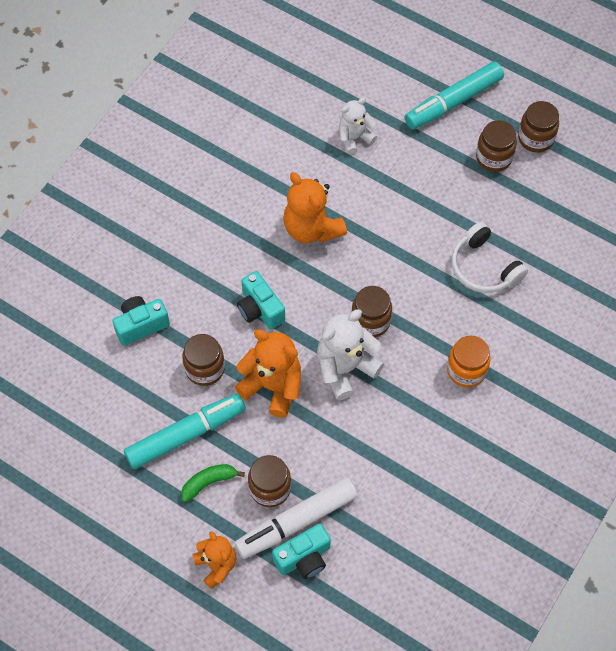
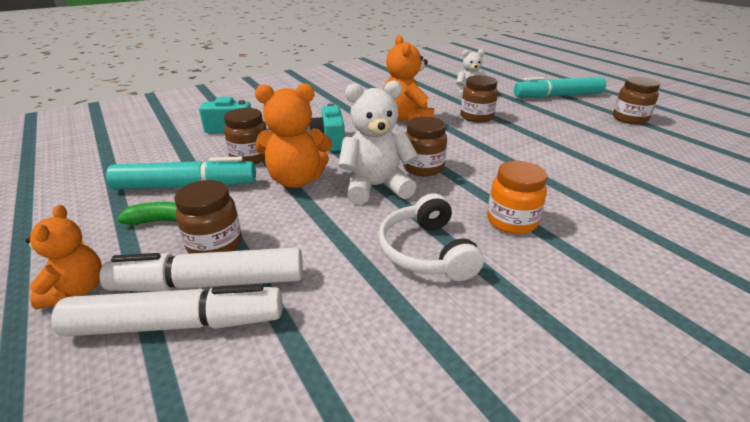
camera: 25 degrees right, 30 degrees down
orange teddy bear [235,329,301,418] -> orange teddy bear turned 120 degrees clockwise [255,83,332,188]
turquoise camera [272,524,331,579] -> white marker [51,284,282,337]
white headphones [452,222,528,293] -> white headphones moved to [378,193,484,281]
brown jar [476,120,517,172] -> brown jar moved to [461,75,498,123]

